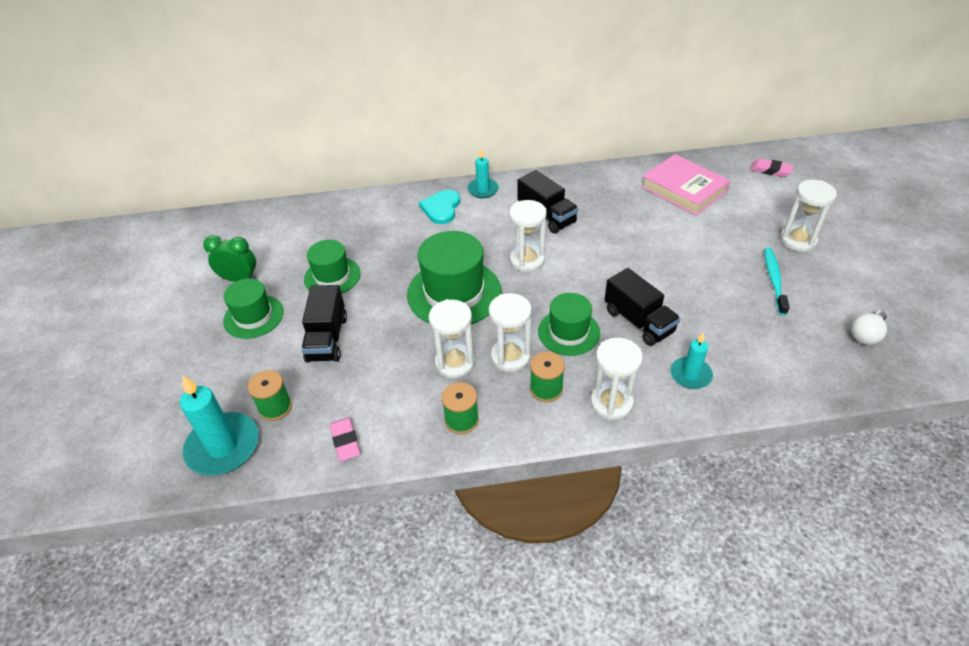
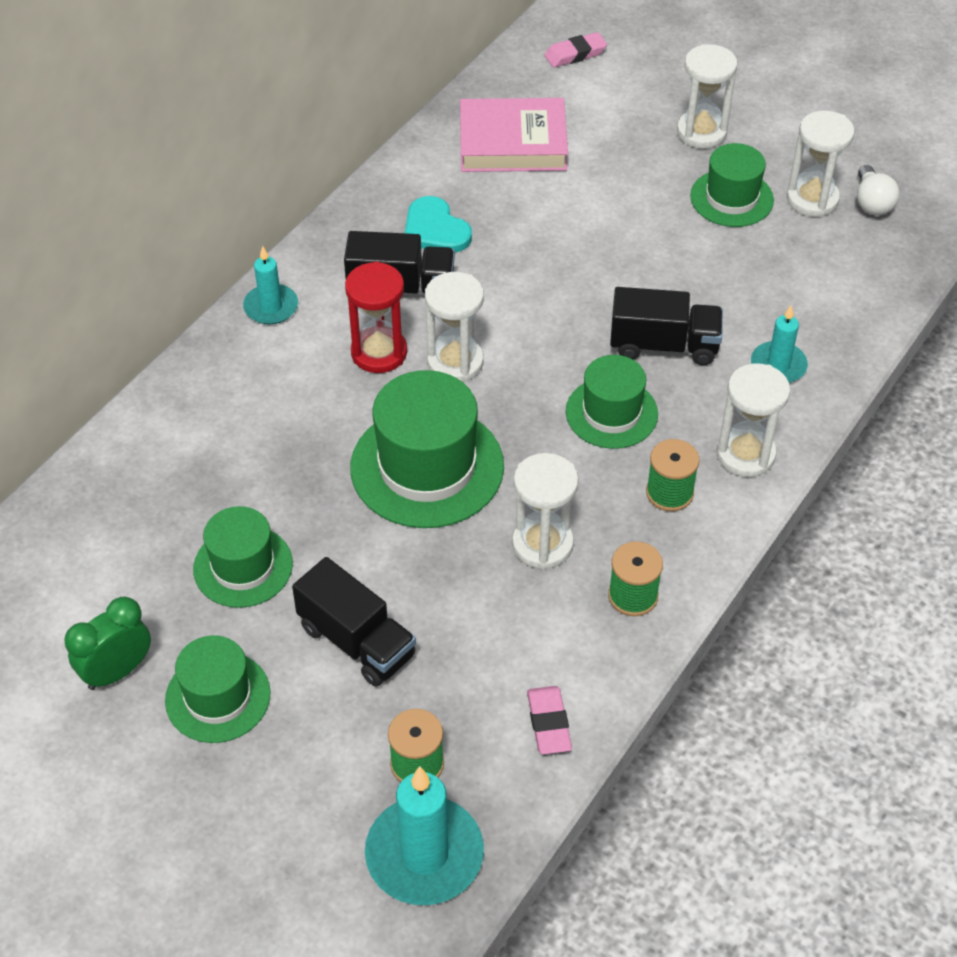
camera: 50 degrees left, 5 degrees up
pink eraser [330,417,361,461] -> pink eraser turned 60 degrees clockwise [527,686,572,754]
turquoise heart [419,190,460,224] -> turquoise heart moved to [405,196,472,253]
white hourglass [489,293,532,372] -> white hourglass moved to [787,110,854,217]
turquoise toothbrush [764,248,790,315] -> green hat [690,143,774,227]
none -> red hourglass [345,261,407,373]

